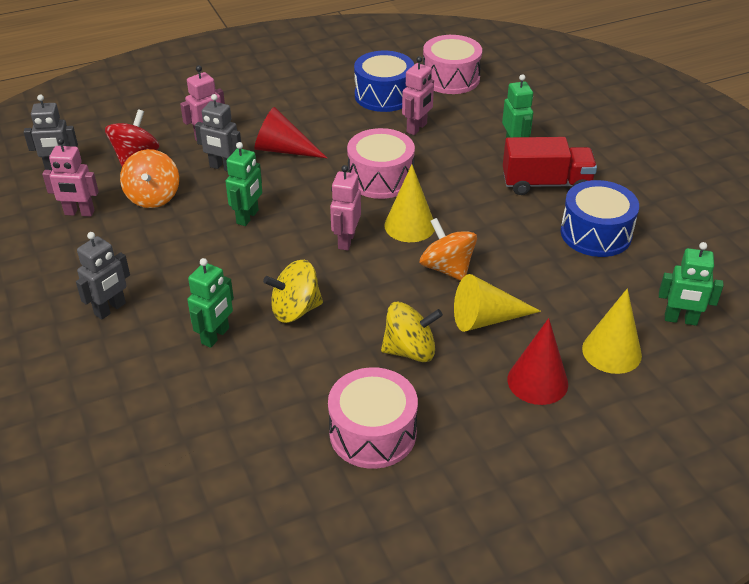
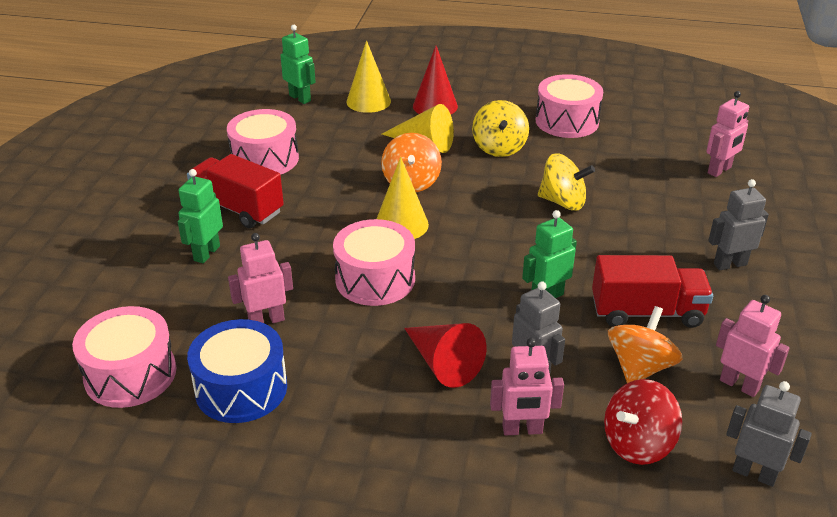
camera: 145 degrees left, 5 degrees down
green robot [187,258,234,348] -> none
pink robot [330,165,361,250] -> pink robot moved to [706,91,749,177]
yellow spinning top [381,302,443,362] -> yellow spinning top turned 120 degrees counterclockwise [472,100,529,157]
blue drum [561,180,639,257] -> pink drum [227,109,299,175]
none -> red truck [592,255,713,328]

